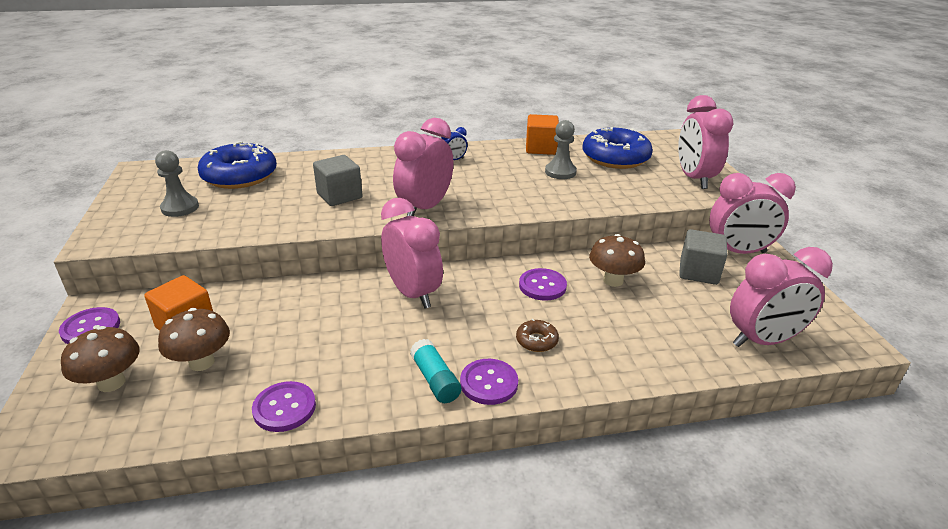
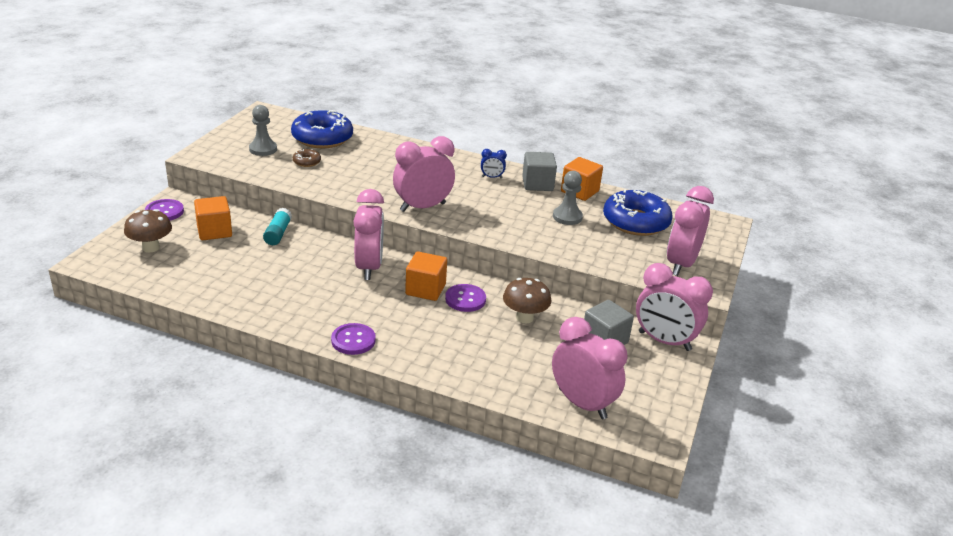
camera: 30 degrees right, 0 degrees up
brown mushroom [158,308,230,371] -> none
purple button [252,381,316,432] -> none
grey cube [313,155,362,206] -> grey cube moved to [522,152,557,191]
turquoise glue stick [410,339,461,403] -> turquoise glue stick moved to [263,208,292,245]
brown donut [516,319,559,352] -> brown donut moved to [293,149,321,167]
pink clock [730,247,833,347] -> pink clock turned 150 degrees counterclockwise [552,317,627,419]
none -> orange cube [405,251,447,301]

